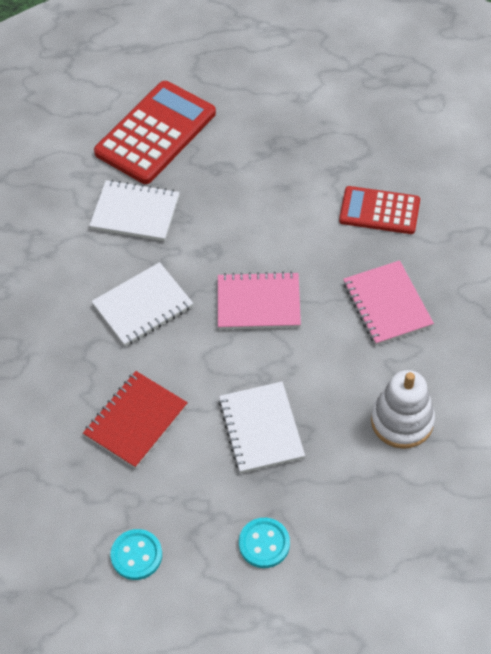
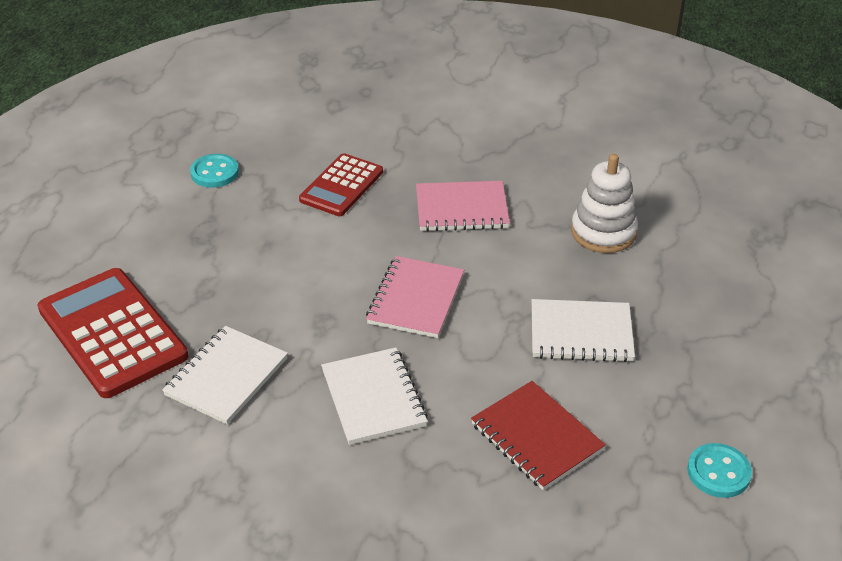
camera: 75 degrees left, 15 degrees down
turquoise button [239,518,290,568] -> turquoise button moved to [190,154,239,188]

